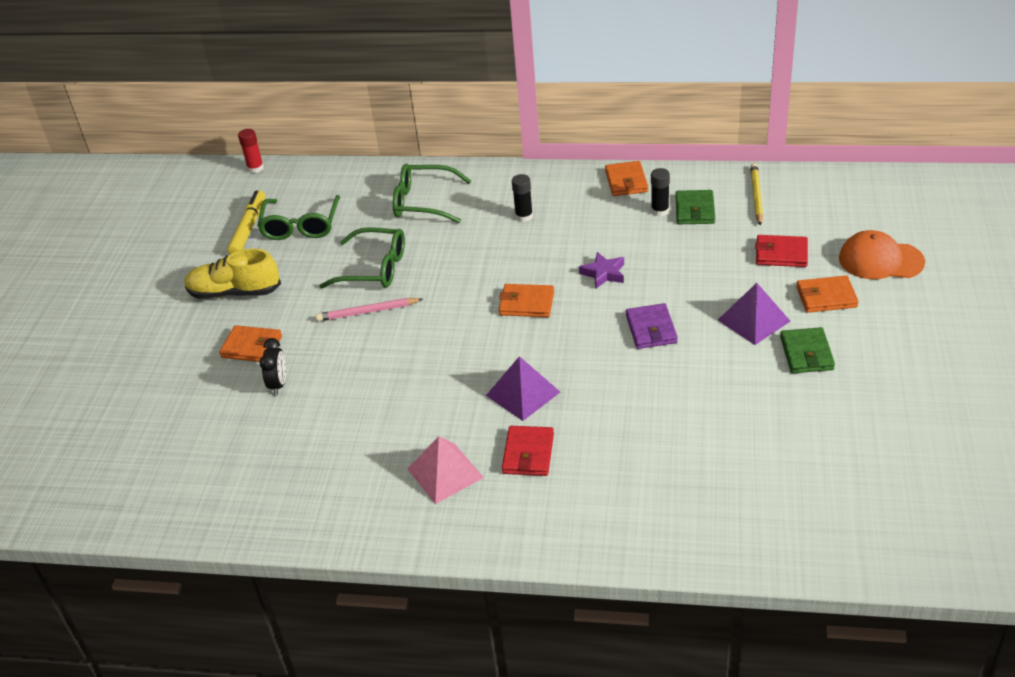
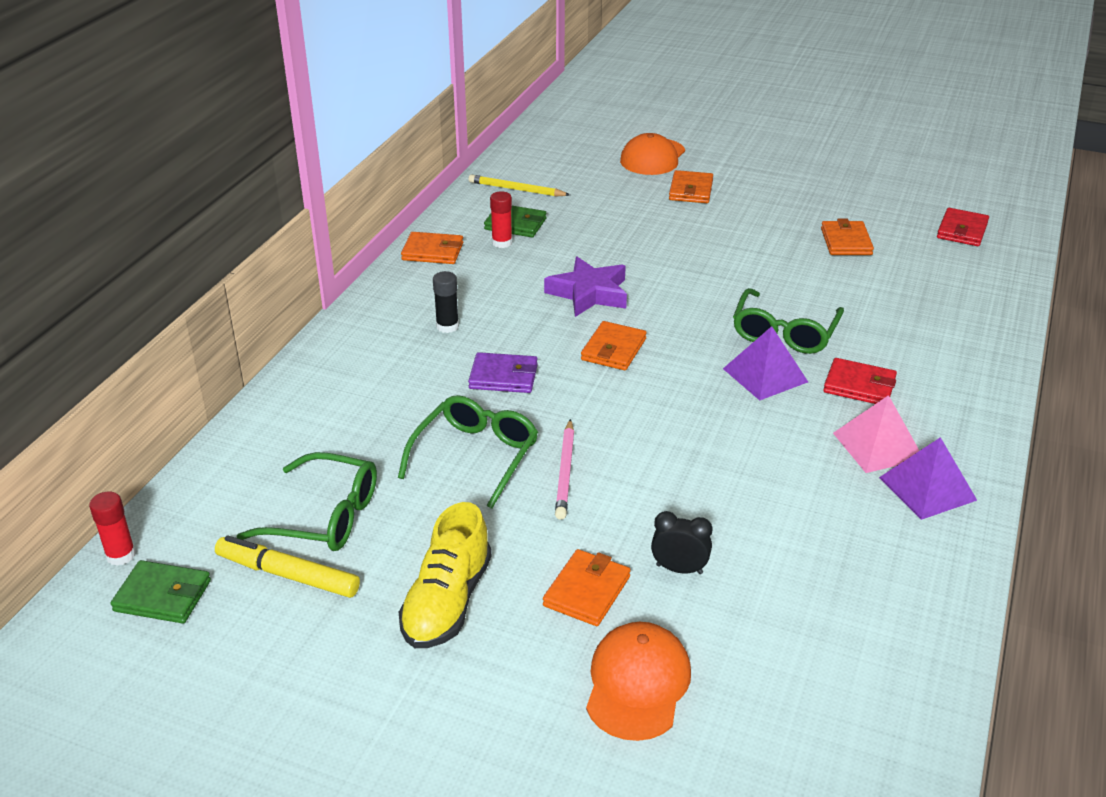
camera: 80 degrees left, 5 degrees down
green glasses [393,164,471,223] -> green glasses moved to [733,288,844,354]
purple star [579,252,624,289] -> purple star [544,257,627,317], size x1.58
purple wallet [626,303,678,349] -> purple wallet moved to [468,352,538,393]
black glue stick [651,168,670,216] -> red glue stick [490,191,512,248]
purple pyramid [718,283,790,345] -> purple pyramid moved to [879,437,977,520]
red wallet [755,235,808,267] -> red wallet moved to [937,208,989,246]
green wallet [780,327,835,373] -> green wallet moved to [111,560,211,624]
none -> orange cap [586,622,691,741]
none -> orange wallet [821,219,874,255]

